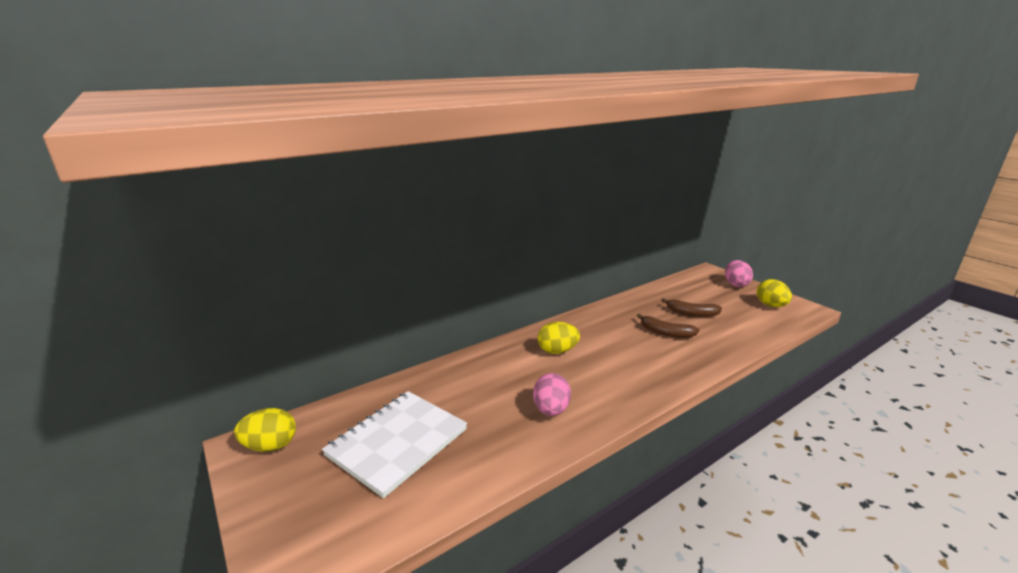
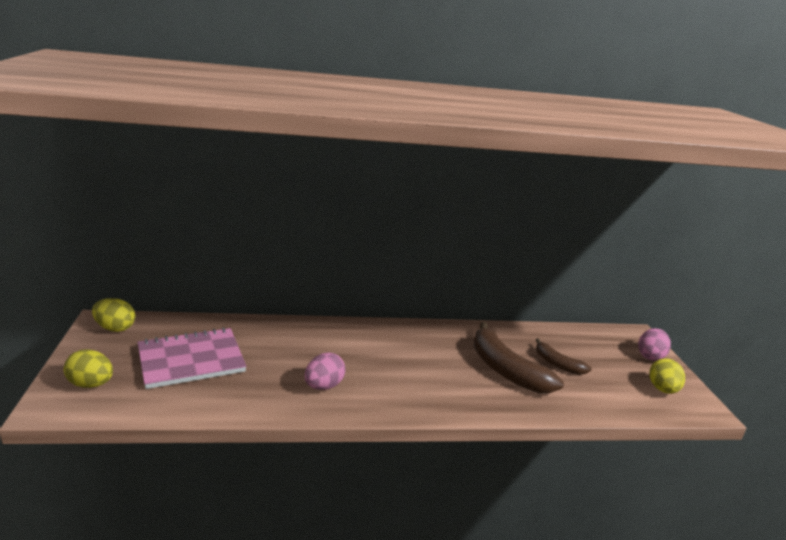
camera: 25 degrees right, 0 degrees up
white notebook [322,391,467,498] -> pink notebook [137,327,246,389]
yellow egg [538,322,580,354] -> yellow egg moved to [64,349,113,388]
brown banana [637,313,699,338] -> brown banana [473,322,564,393], size x1.80

